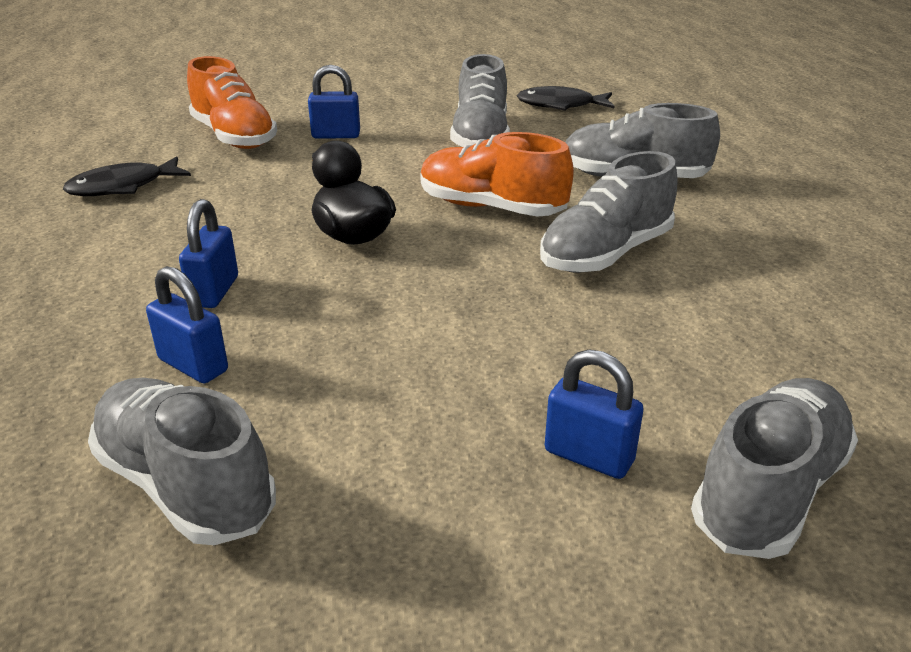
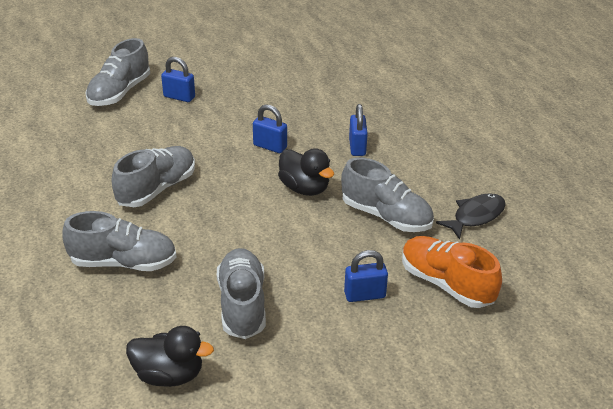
camera: 170 degrees right, 5 degrees up
grey shoe [88,378,276,545] -> grey shoe moved to [341,157,434,232]
blue padlock [146,266,228,383] -> blue padlock moved to [253,104,287,153]
orange shoe [420,132,574,217] -> none
black fish [517,86,615,111] -> black duck [126,326,214,387]

